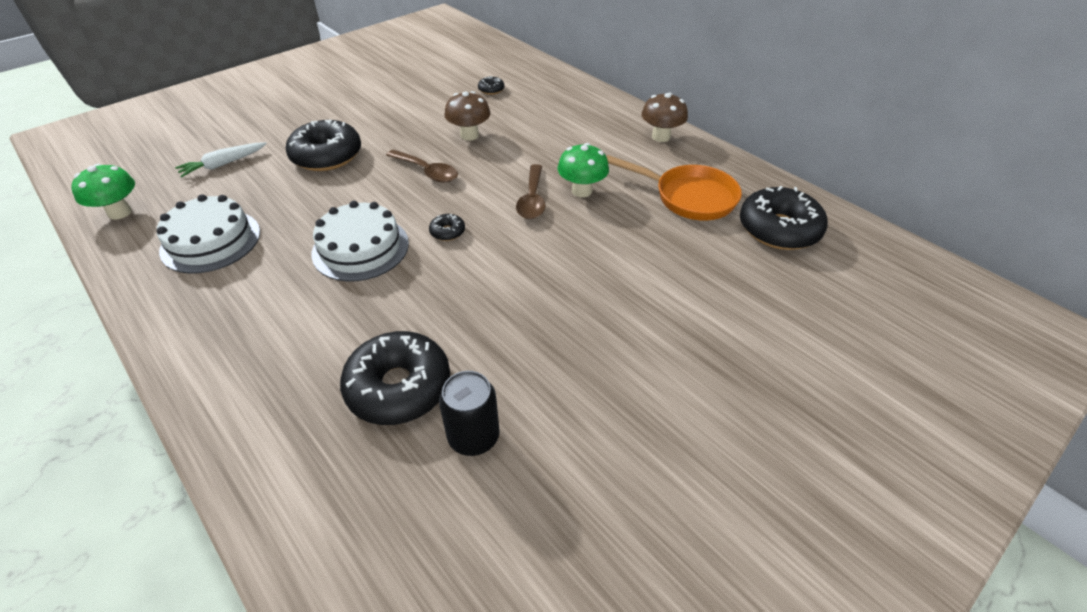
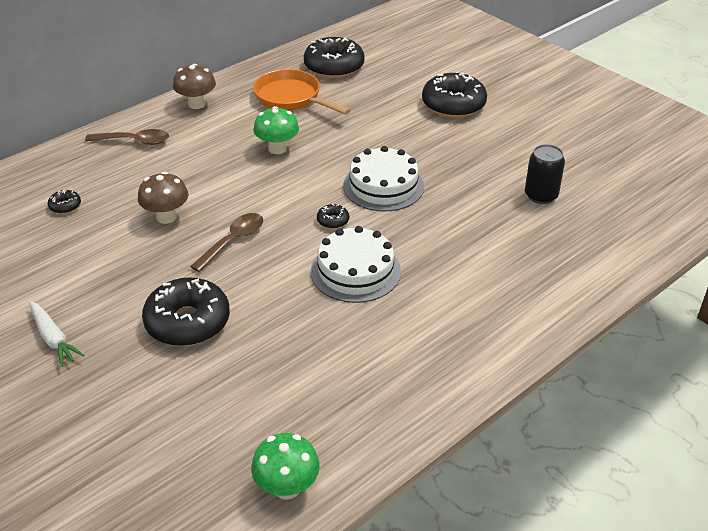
camera: 90 degrees left, 5 degrees down
white cake [157,194,260,274] -> white cake moved to [343,146,424,211]
white carrot [175,142,267,177] -> white carrot moved to [29,301,84,367]
black donut [340,331,450,425] -> black donut moved to [422,73,487,118]
brown spoon [516,164,546,219] -> brown spoon moved to [85,129,169,145]
orange pan [607,155,742,221] -> orange pan turned 75 degrees counterclockwise [253,69,351,115]

